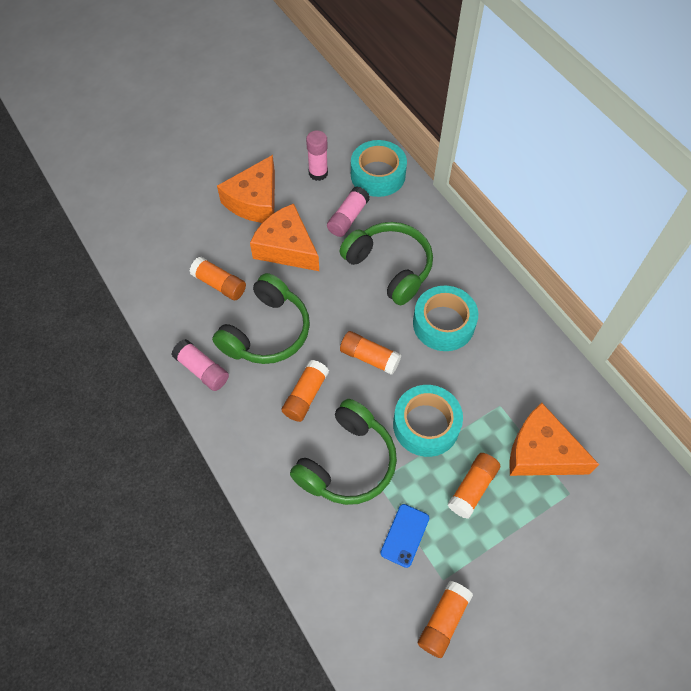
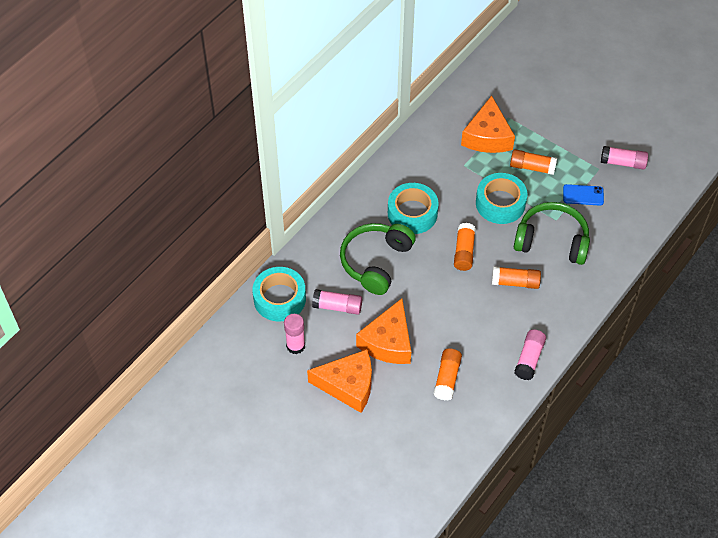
camera: 110 degrees left, 5 degrees down
green headphones [212,273,310,364] -> none
orange glue stick [418,581,473,658] -> pink glue stick [601,146,648,170]

